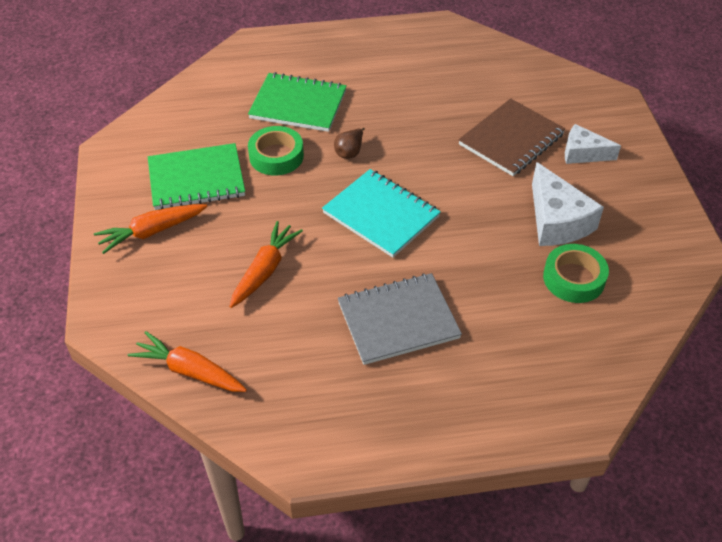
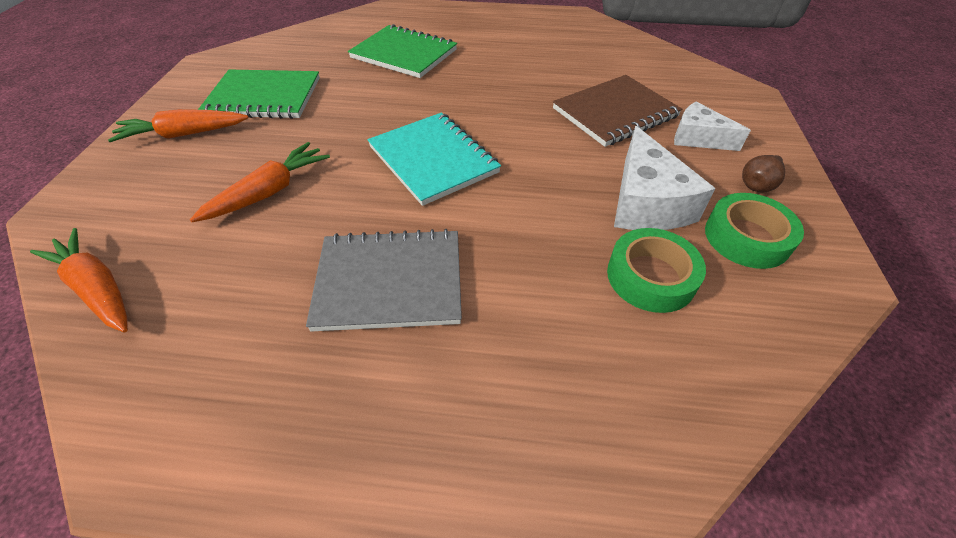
camera: 15 degrees right, 0 degrees up
green tape [248,126,304,175] -> green tape moved to [705,193,804,269]
brown pear [334,128,365,159] -> brown pear moved to [742,155,785,193]

